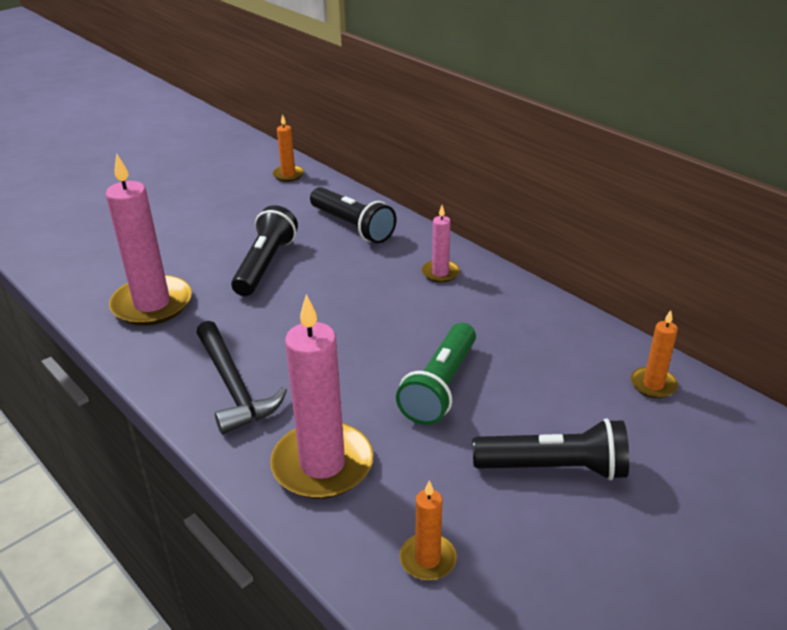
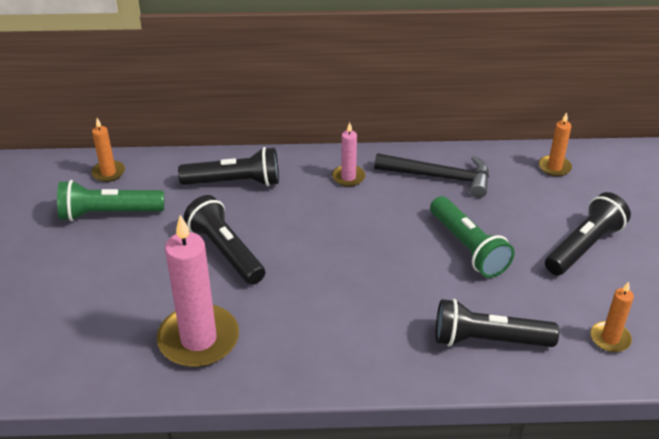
camera: 50 degrees left, 5 degrees up
black hammer [196,321,287,435] -> black hammer moved to [374,153,489,198]
pink candle [270,294,373,499] -> black flashlight [435,299,559,347]
none -> green flashlight [57,180,164,221]

